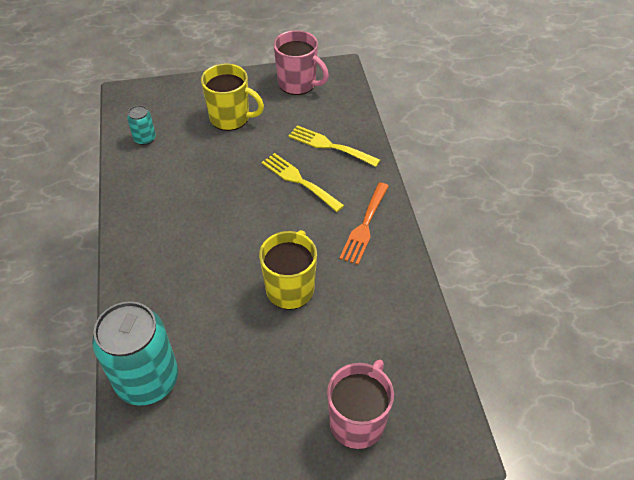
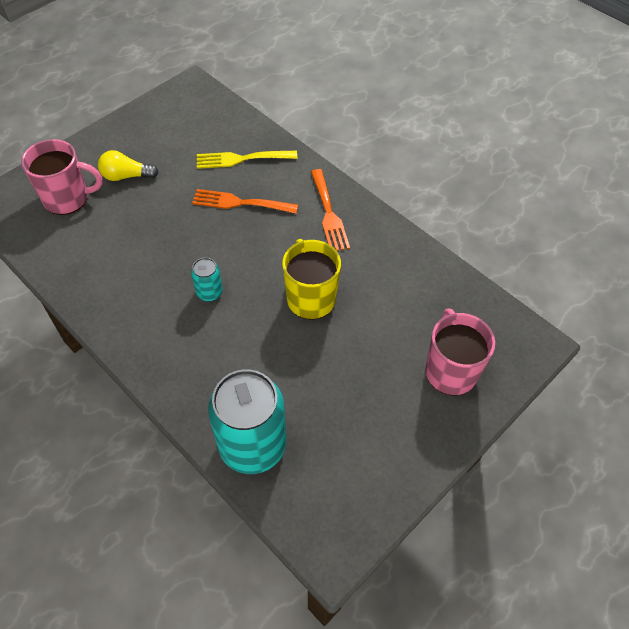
camera: 35 degrees left, 5 degrees up
turquoise can [127,105,156,145] -> turquoise can moved to [191,258,223,301]
yellow mug [201,64,264,131] -> yellow light bulb [98,150,159,181]
yellow fork [262,153,345,212] -> orange fork [192,189,298,214]
pink mug [274,30,329,95] -> pink mug moved to [21,139,103,215]

